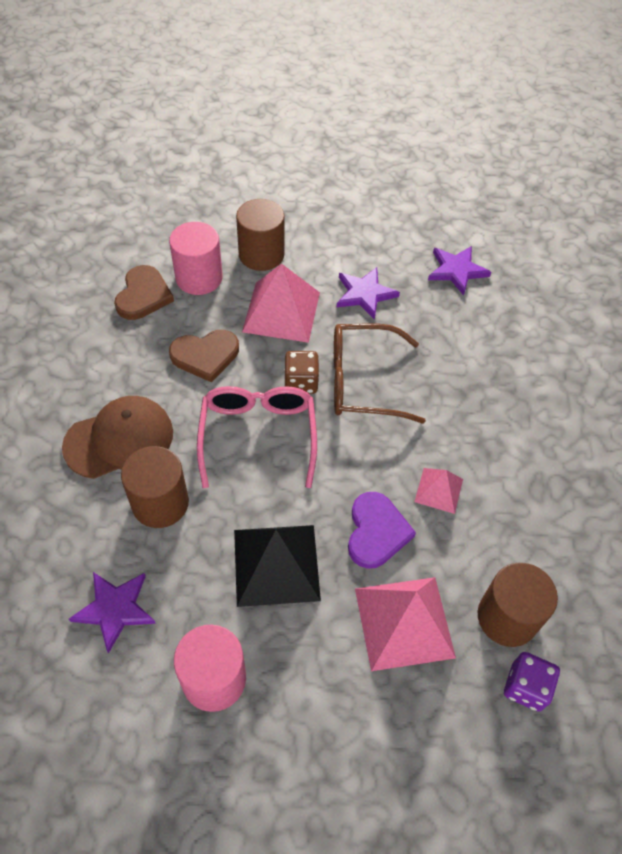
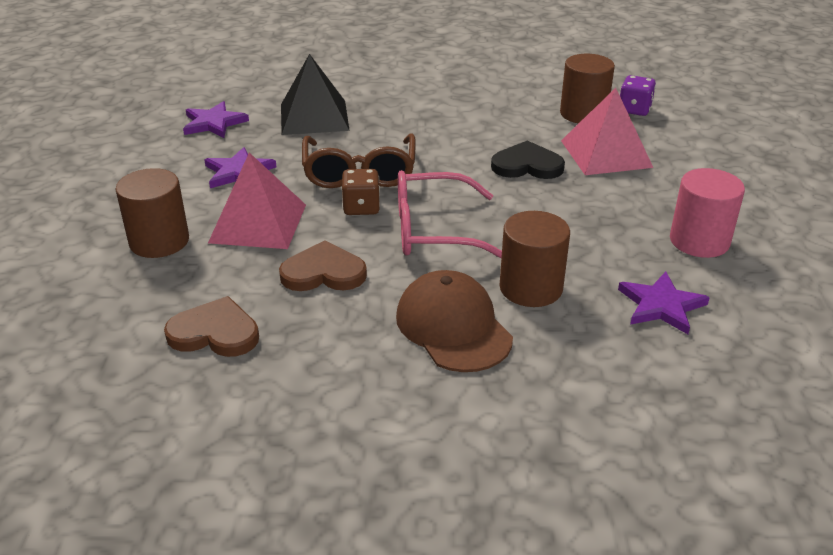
camera: 90 degrees left, 20 degrees down
pink cylinder [169,222,223,295] -> none
brown heart [169,330,239,383] -> brown heart turned 75 degrees counterclockwise [279,241,367,291]
black pyramid [234,525,321,607] -> black pyramid moved to [281,54,350,135]
purple heart [348,492,416,569] -> black heart [491,140,565,179]
pink pyramid [414,468,463,514] -> none

